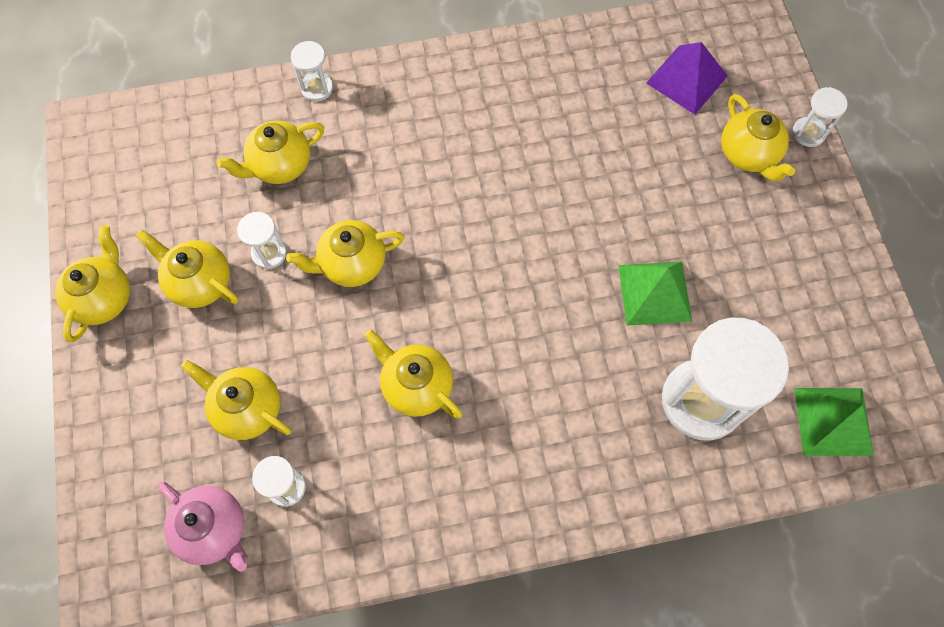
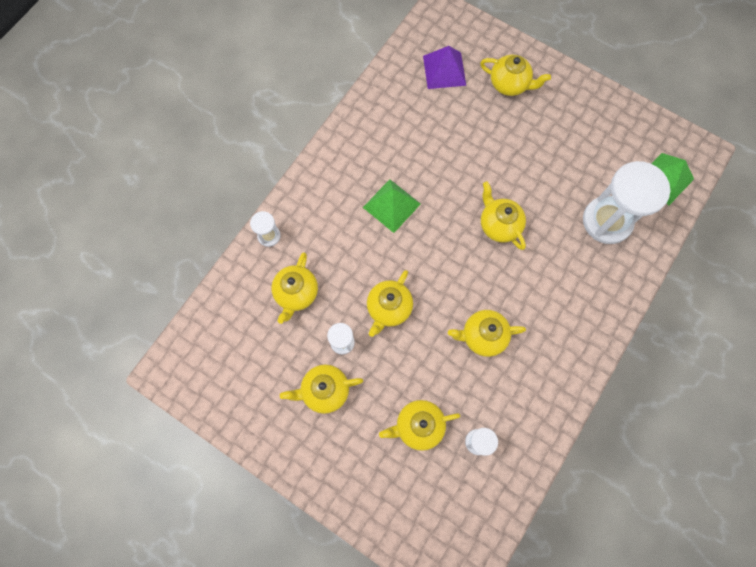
camera: 45 degrees left, 5 degrees up
yellow teapot [55,225,130,342] -> yellow teapot moved to [481,181,526,250]
pink teapot [158,482,248,572] -> none
green pyramid [618,261,692,326] -> green pyramid moved to [363,179,421,233]
white hourglass [793,87,848,147] -> none

